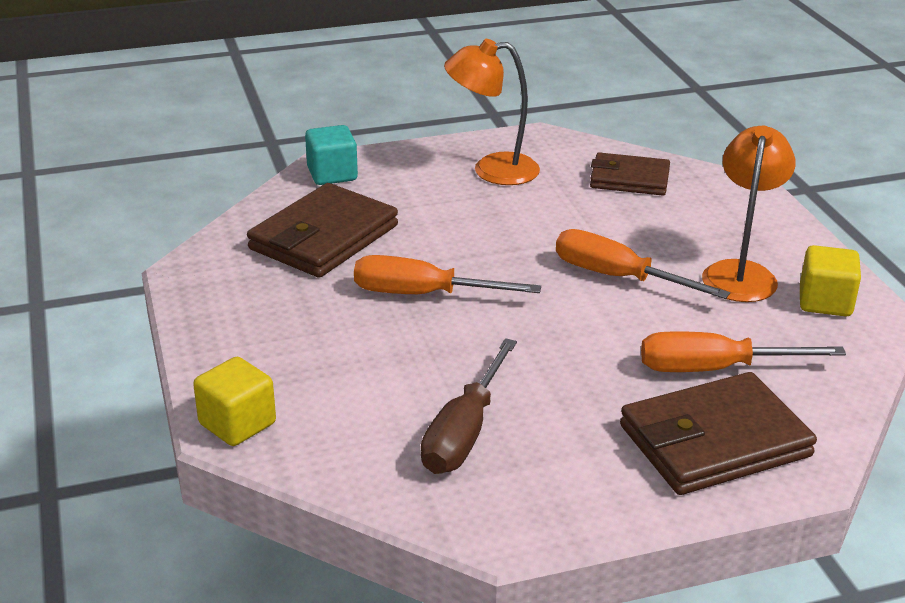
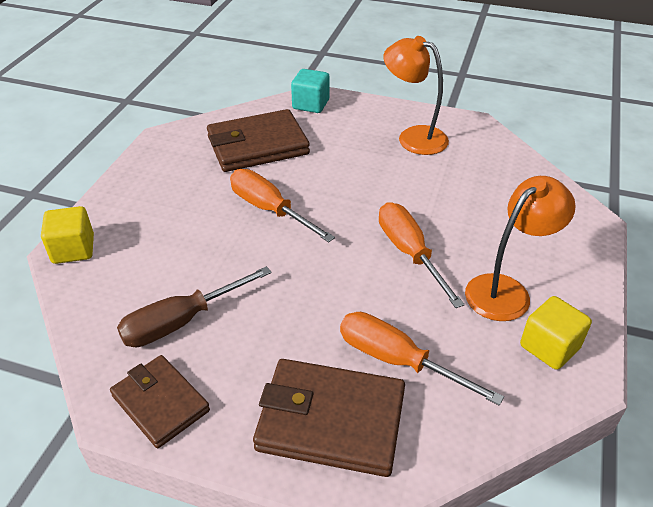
camera: 35 degrees right, 10 degrees up
brown wallet [590,152,670,196] -> brown wallet moved to [110,355,210,448]

